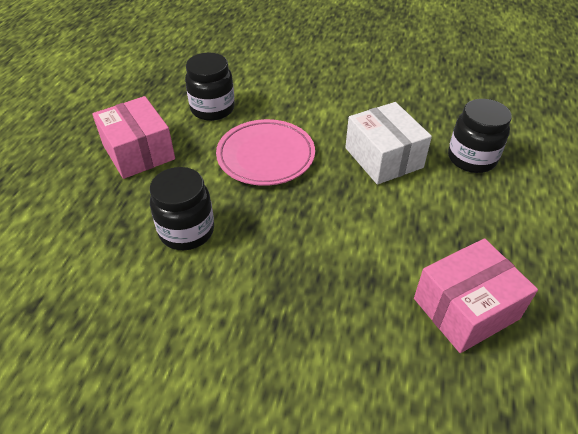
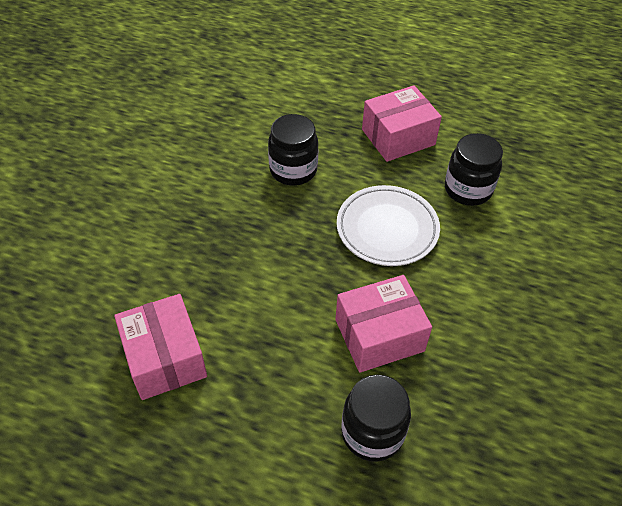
camera: 95 degrees right, 5 degrees up
pink plate [216,119,315,186] -> white plate [337,185,440,266]
white box [345,102,432,185] -> pink box [335,275,432,373]

